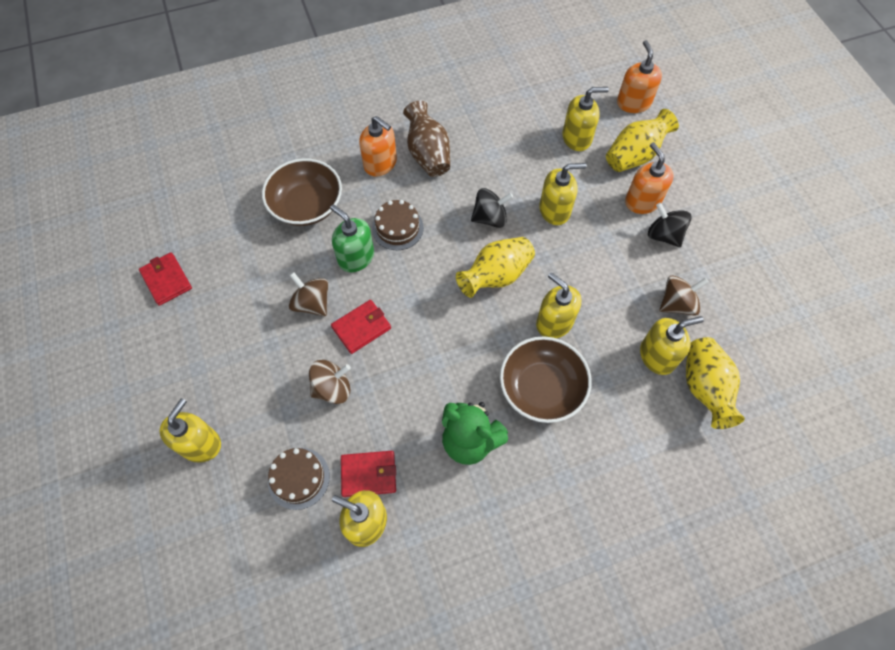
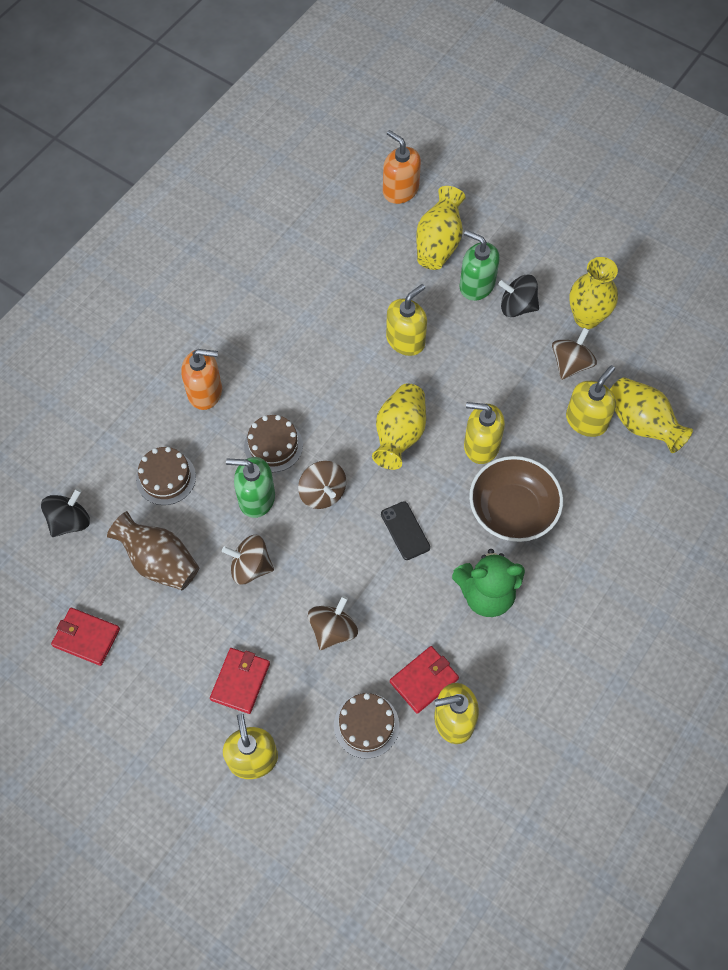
camera: 35 degrees left, 0 degrees up
brown bowl [262,158,342,226] -> brown cake [136,447,196,505]
red wallet [331,300,391,354] -> red wallet moved to [210,648,270,714]
brown vase [403,101,450,177] -> brown vase moved to [107,511,199,590]
black spinning top [471,188,513,228] -> black spinning top moved to [41,488,90,537]
yellow soap dispenser [562,87,609,151] -> none
orange soap dispenser [625,142,674,214] -> green soap dispenser [459,230,500,301]
none -> brown spinning top [298,461,346,509]
none -> black phone [381,501,430,560]
none -> yellow vase [569,257,618,329]

